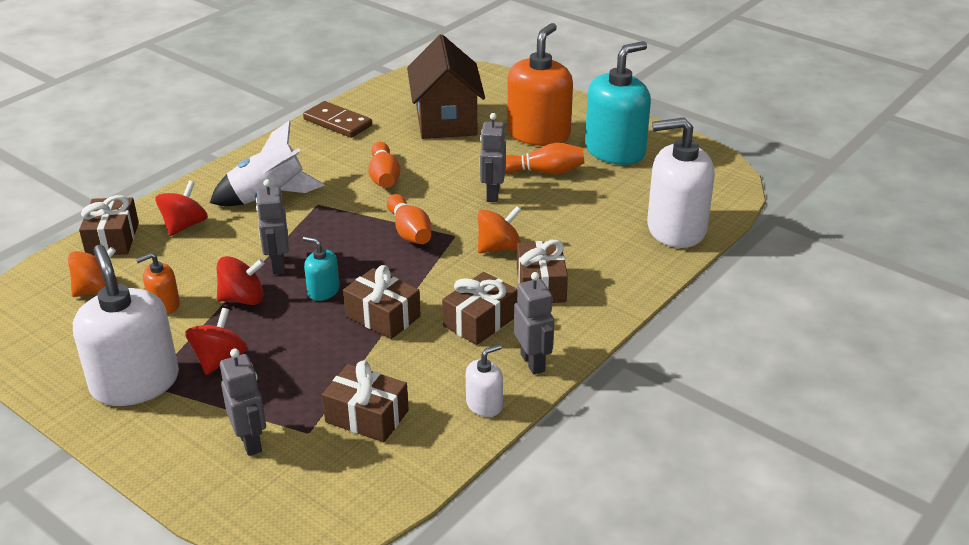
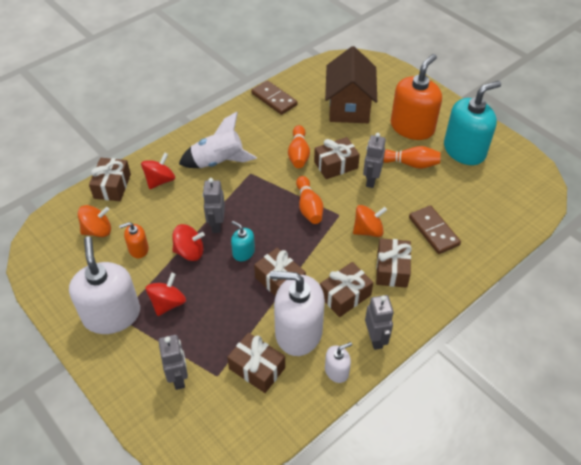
camera: 10 degrees right, 15 degrees up
white soap dispenser [647,117,715,248] -> white soap dispenser moved to [270,271,325,356]
none -> brown gift [314,137,360,179]
none -> brown domino [409,205,461,254]

